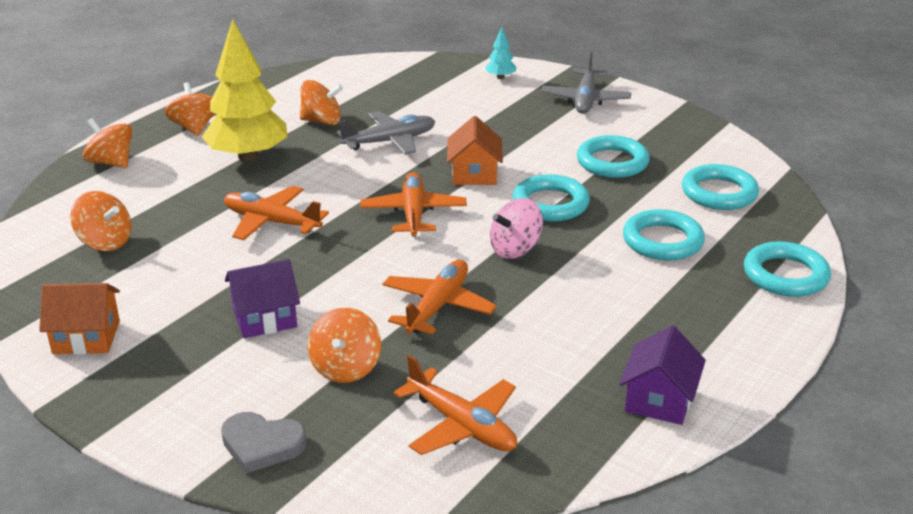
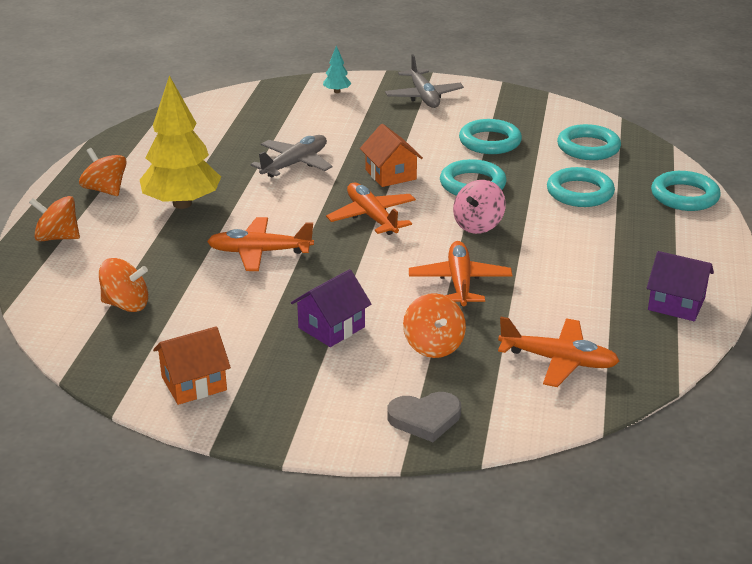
camera: 25 degrees left, 0 degrees up
orange spinning top [300,80,343,125] -> none
purple house [619,326,706,425] -> purple house turned 60 degrees counterclockwise [647,251,714,321]

